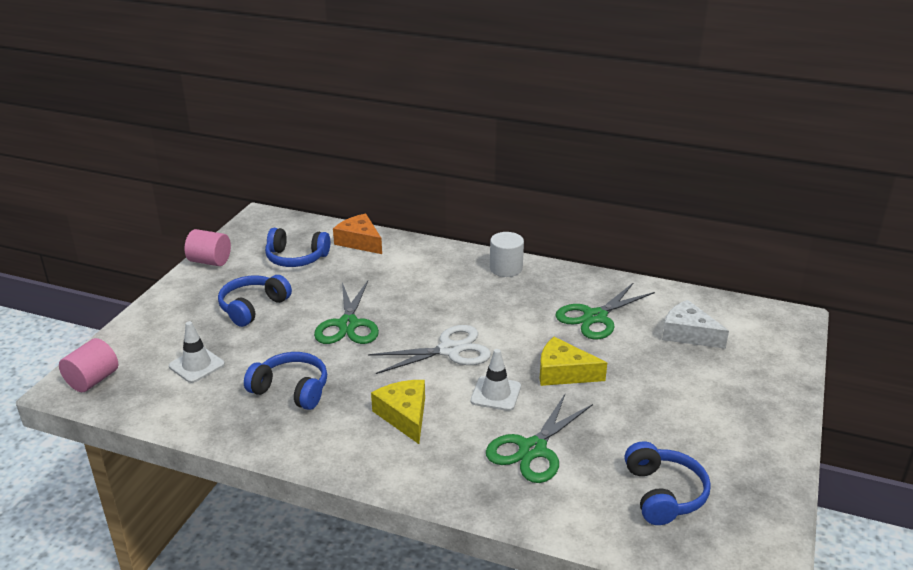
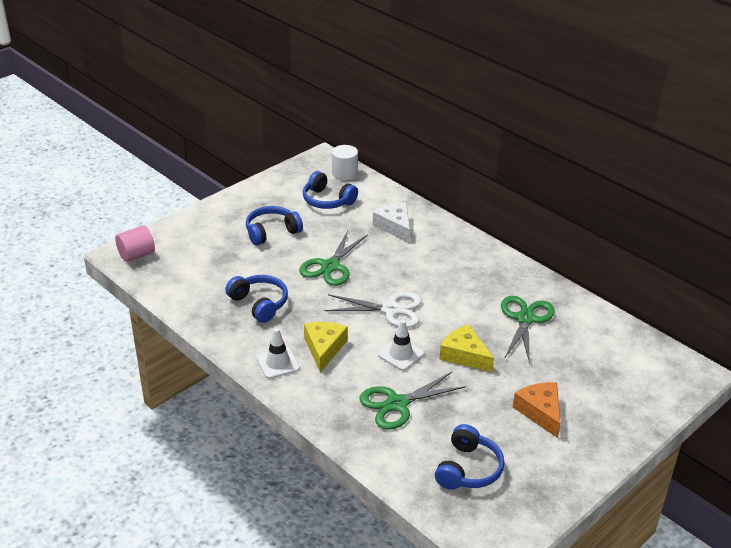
camera: 25 degrees right, 5 degrees up
white traffic cone [169,321,225,383] -> white traffic cone moved to [257,328,300,379]
pink cylinder [184,229,231,266] -> none
orange cheese [333,213,382,254] -> orange cheese moved to [513,382,561,438]
white cylinder [490,232,524,277] -> white cylinder moved to [332,145,358,181]
green scissors [555,282,655,340] -> green scissors turned 120 degrees clockwise [501,296,555,364]
white cheese [662,300,729,349] -> white cheese moved to [373,203,410,243]

